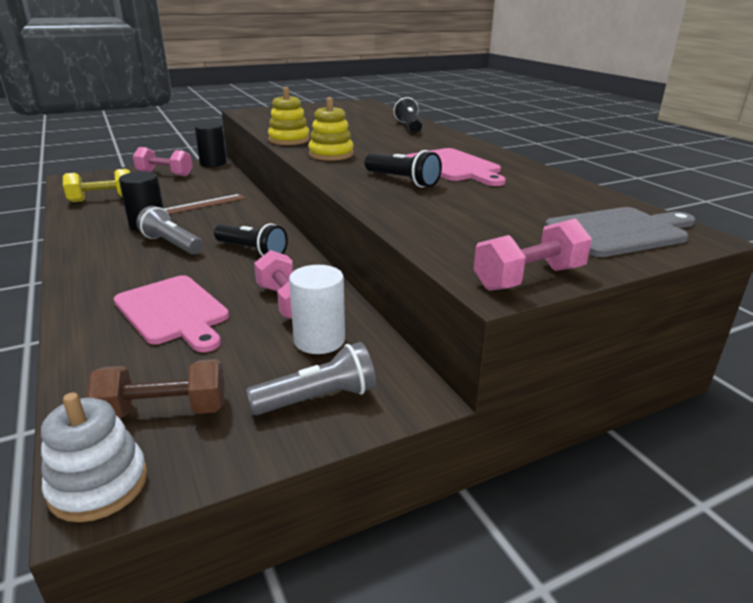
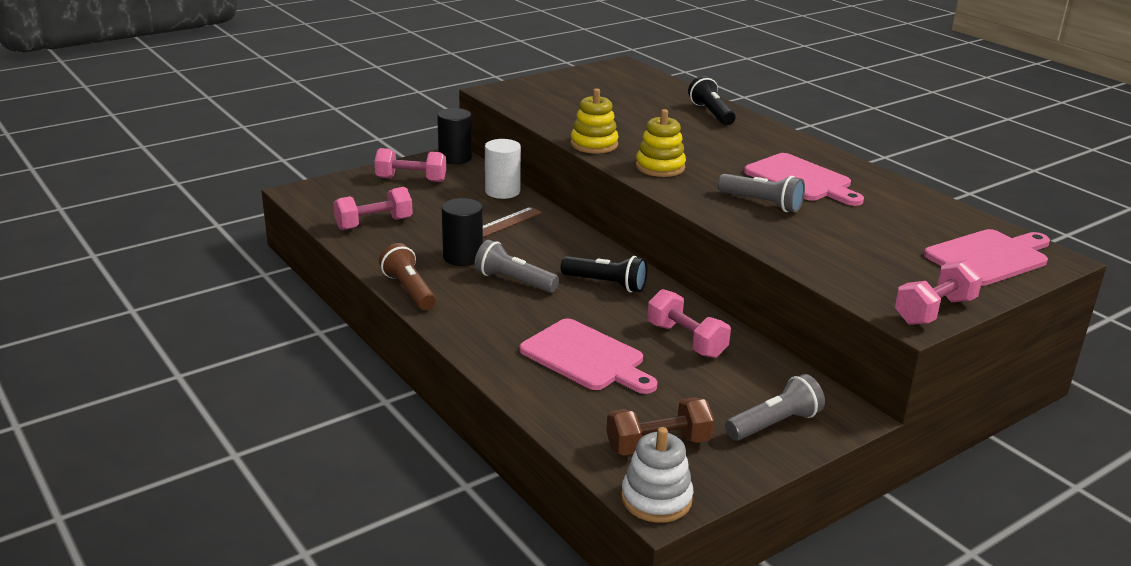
camera: 10 degrees left, 0 degrees up
yellow dumbbell [63,169,131,202] -> pink dumbbell [333,187,413,230]
white cylinder [289,265,345,354] -> white cylinder moved to [485,139,521,199]
black flashlight [364,150,442,188] -> grey flashlight [718,174,805,212]
grey cutting board [545,207,695,257] -> pink cutting board [924,229,1050,286]
none -> brown flashlight [379,243,436,310]

